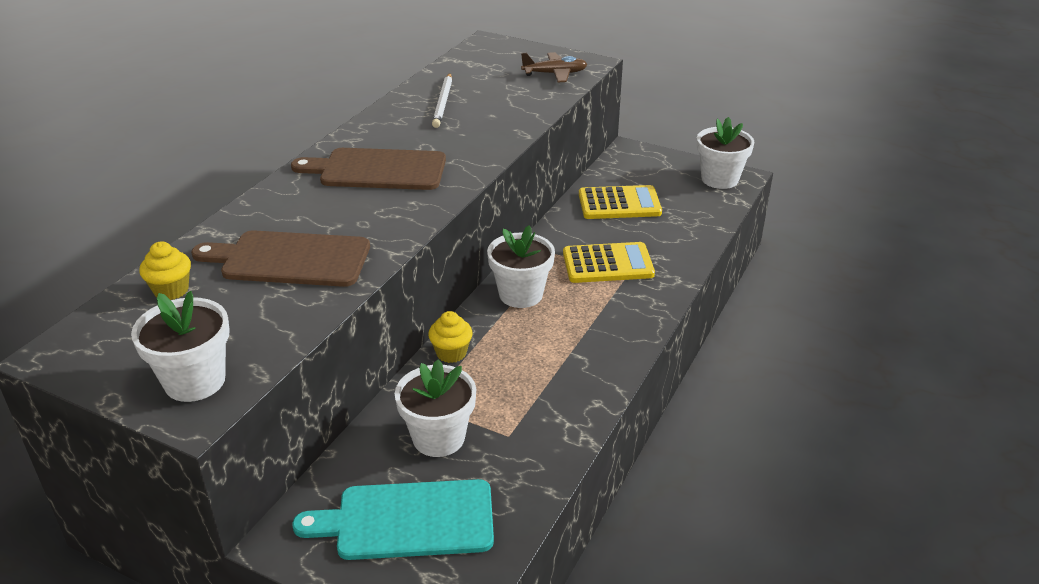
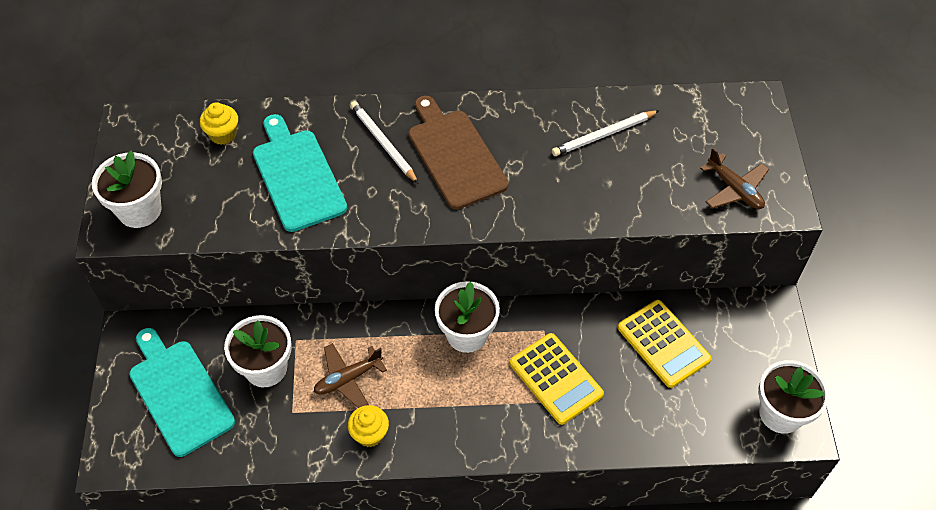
camera: 60 degrees right, 20 degrees up
brown cutting board [191,230,370,287] -> turquoise cutting board [253,114,347,232]
yellow cupcake [428,311,473,363] -> yellow cupcake moved to [348,405,389,447]
none -> brown plane [314,343,387,408]
none -> white pencil [350,101,419,184]

